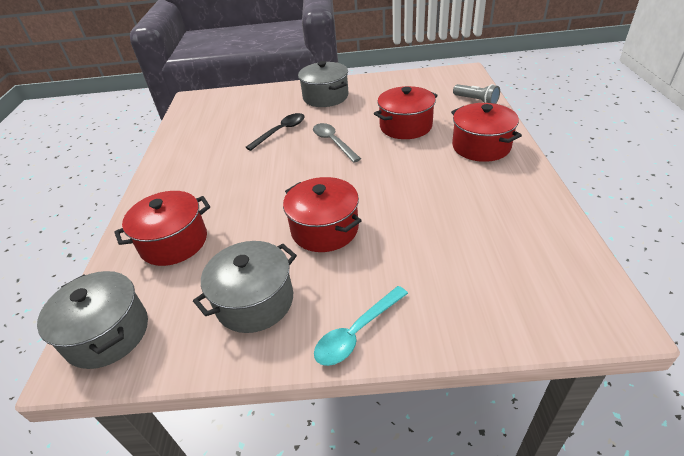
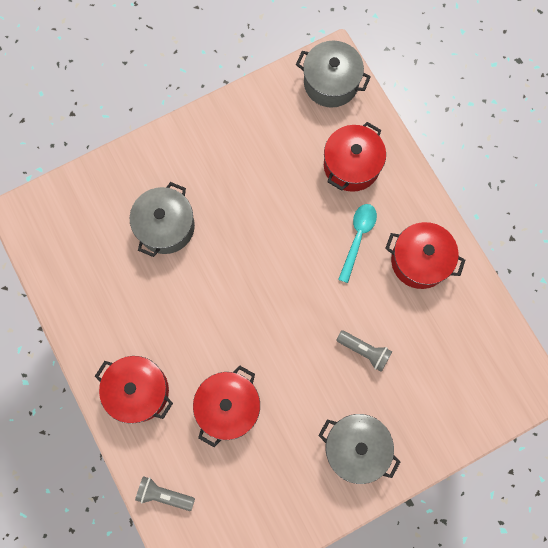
camera: 150 degrees right, 35 degrees up
grey pot [193,241,297,333] -> grey pot moved to [130,182,195,257]
black spoon [245,113,305,151] -> grey flashlight [336,330,392,372]
red pot [283,177,362,252] -> red pot moved to [385,222,465,289]
grey spoon [313,123,361,163] -> none
turquoise spoon [314,286,408,366] -> turquoise spoon moved to [338,204,377,283]

